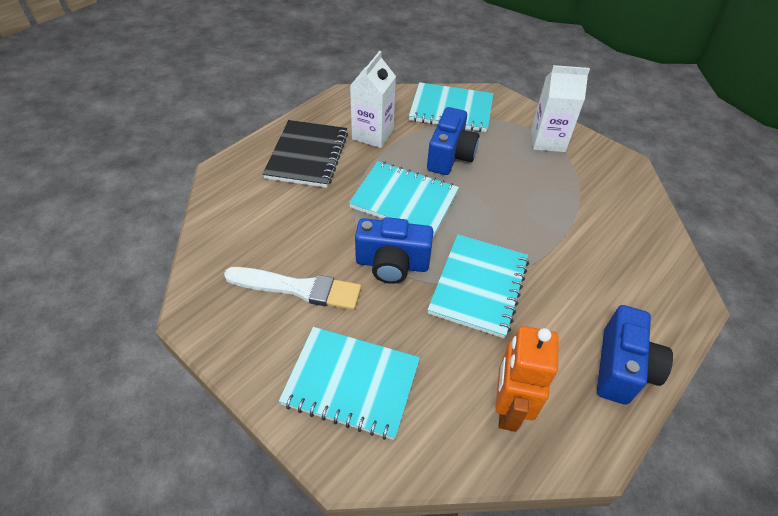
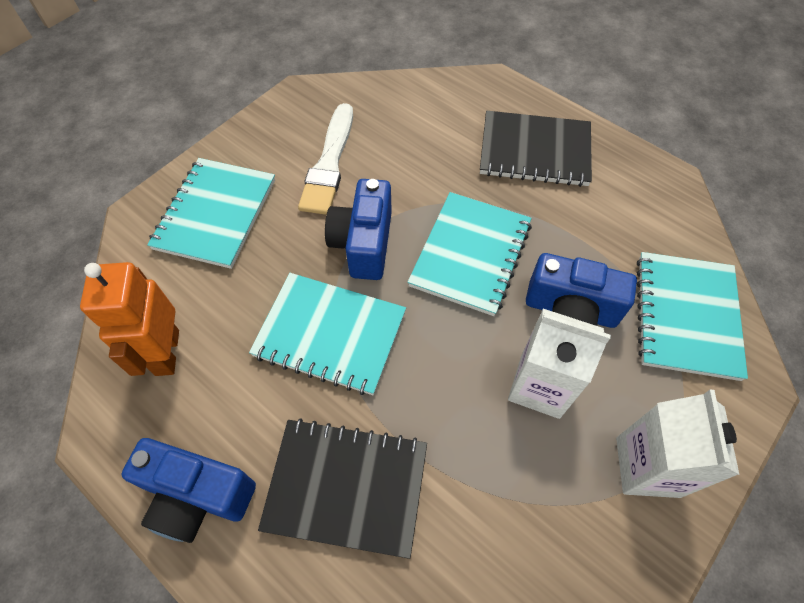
camera: 90 degrees right, 10 degrees up
white carton [350,51,396,148] -> white carton moved to [508,309,611,419]
orange robot [495,326,559,432] -> orange robot turned 105 degrees counterclockwise [80,262,179,376]
none -> black notebook [258,419,427,559]

